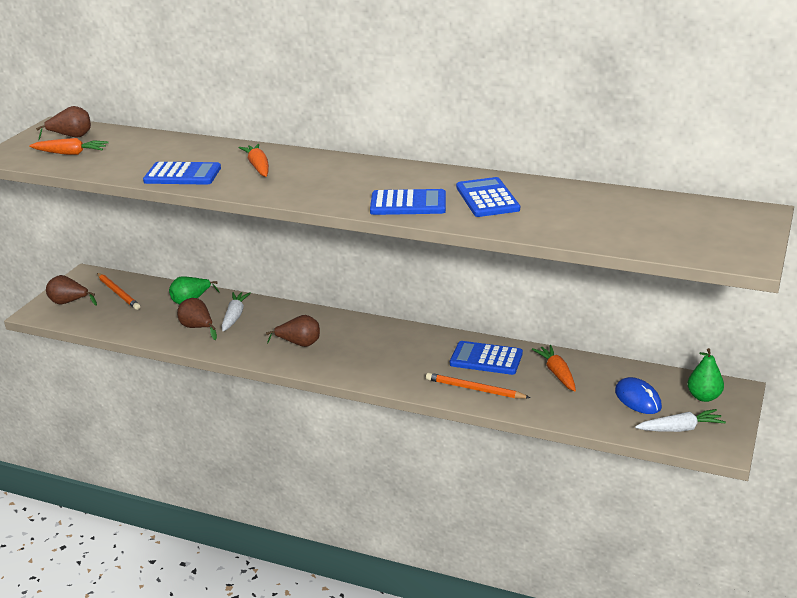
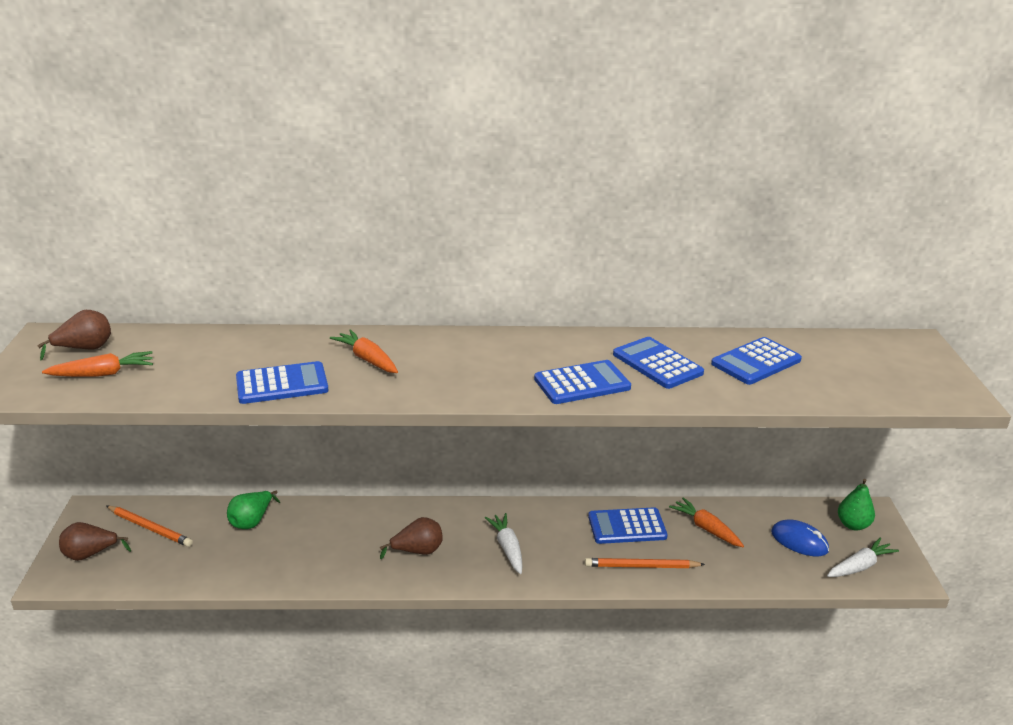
camera: 25 degrees left, 0 degrees up
brown pear [177,298,217,340] -> none
white carrot [221,292,251,332] -> white carrot moved to [485,513,523,574]
none -> blue calculator [711,337,802,385]

